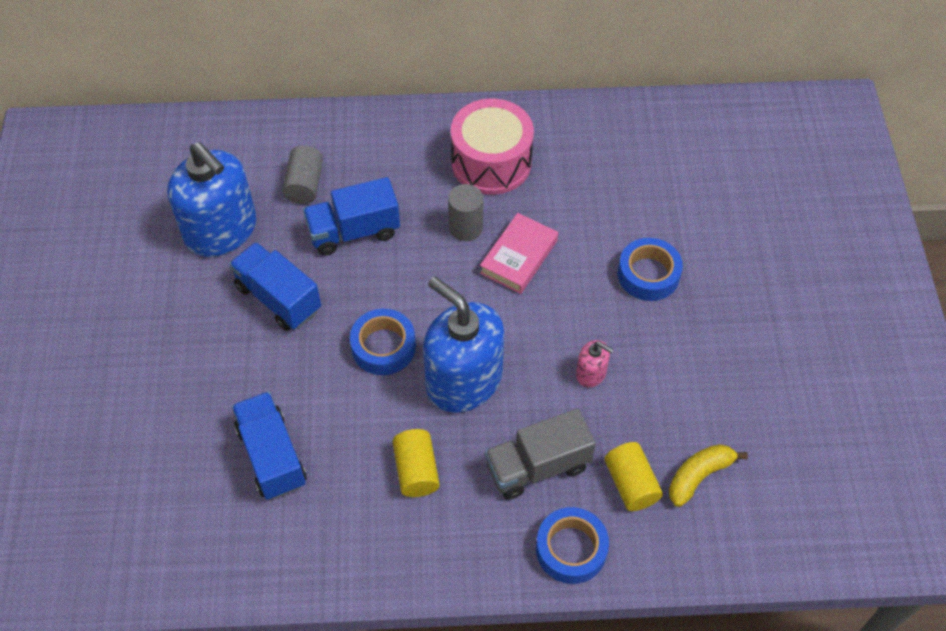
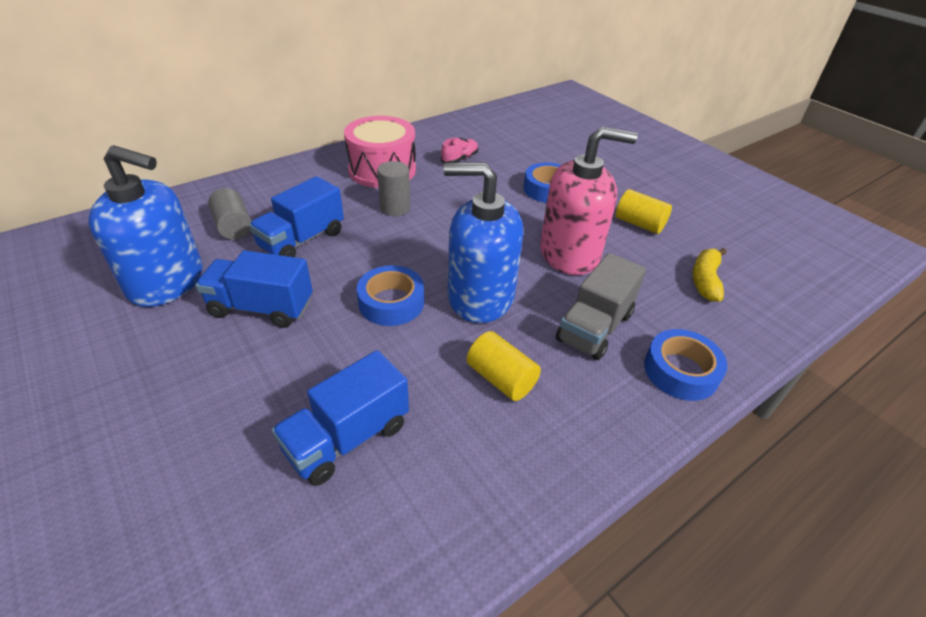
camera: 35 degrees left, 15 degrees down
blue truck [232,392,307,500] -> blue truck turned 75 degrees counterclockwise [272,350,409,486]
pink book [480,213,558,294] -> none
pink soap dispenser [576,340,614,388] -> pink soap dispenser [540,127,638,275], size x2.33
yellow cylinder [604,442,663,511] -> yellow cylinder moved to [616,189,672,234]
none -> pink shoe [441,138,478,163]

